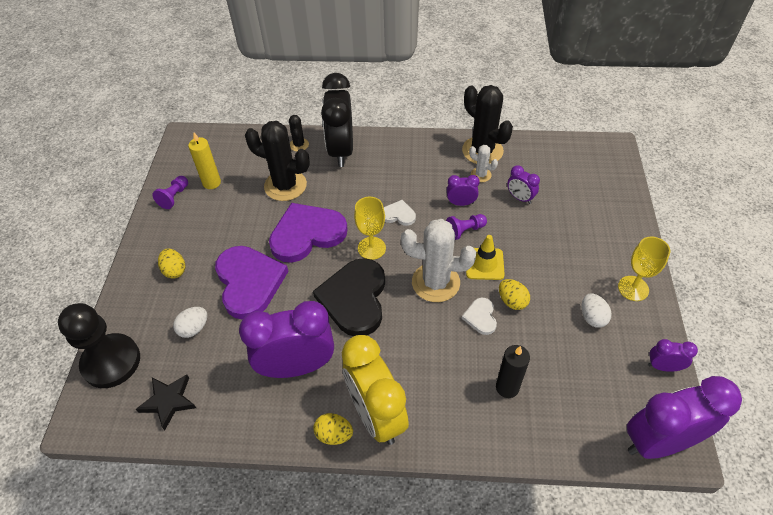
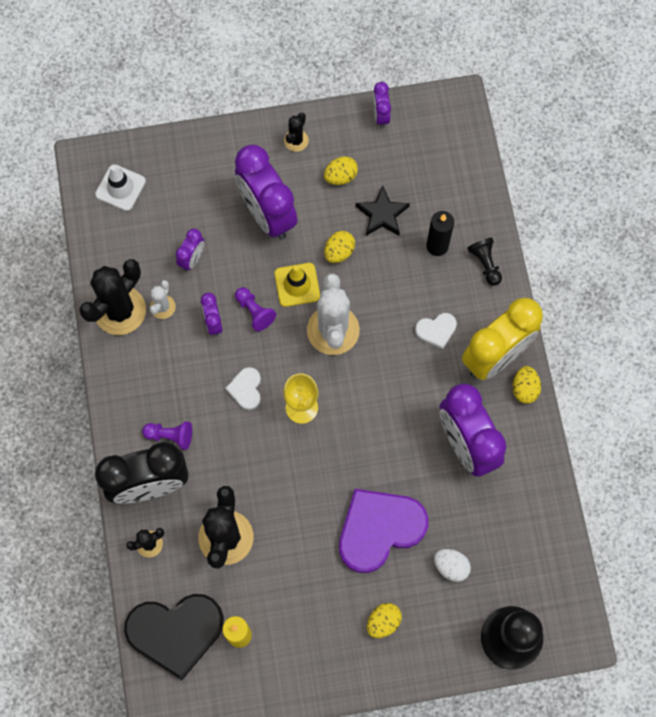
camera: 105 degrees left, 20 degrees up
black star [136,374,196,430] -> black star moved to [356,186,410,236]
purple pawn [153,176,188,209] -> purple pawn moved to [142,421,192,450]
purple heart [269,203,348,263] -> none
black heart [313,258,385,336] -> black heart moved to [124,594,224,680]
white heart [462,297,497,335] -> white heart moved to [415,313,457,349]
white egg [582,293,612,328] -> yellow egg [324,156,358,185]
yellow goblet [618,237,670,301] -> black cactus [284,113,309,152]
purple clock [627,376,742,459] -> purple clock moved to [235,145,297,240]
none -> white traffic cone [95,164,146,211]
none -> black pawn [467,238,502,286]

